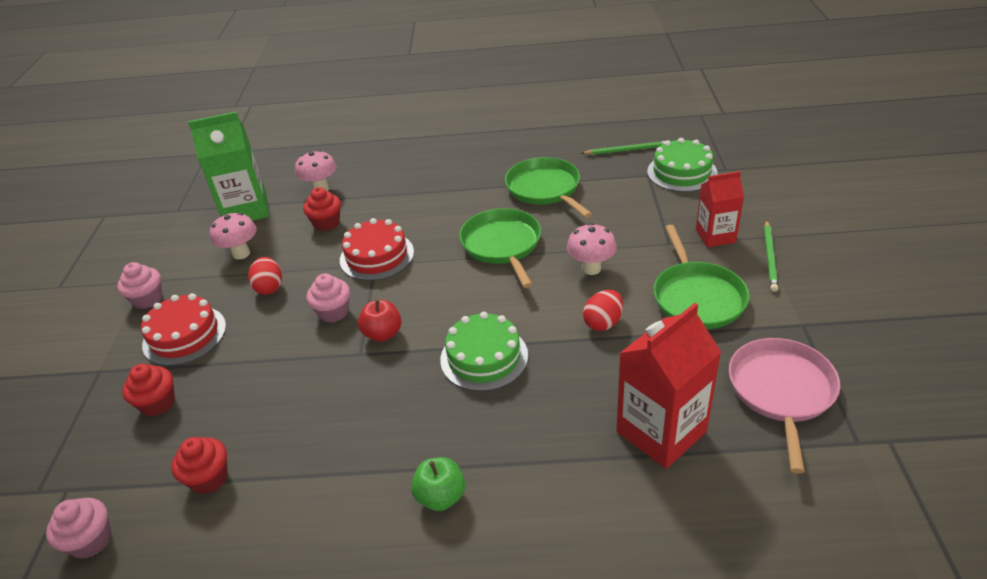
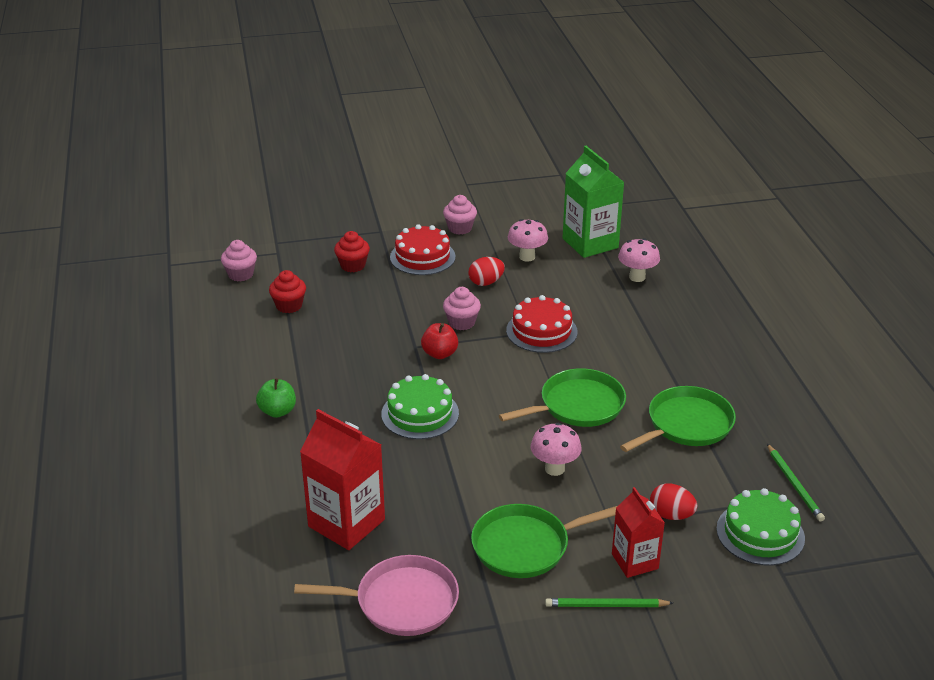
camera: 75 degrees right, 5 degrees down
red cupcake [303,187,341,231] -> none
red egg [583,290,623,331] -> red egg moved to [650,483,697,520]

